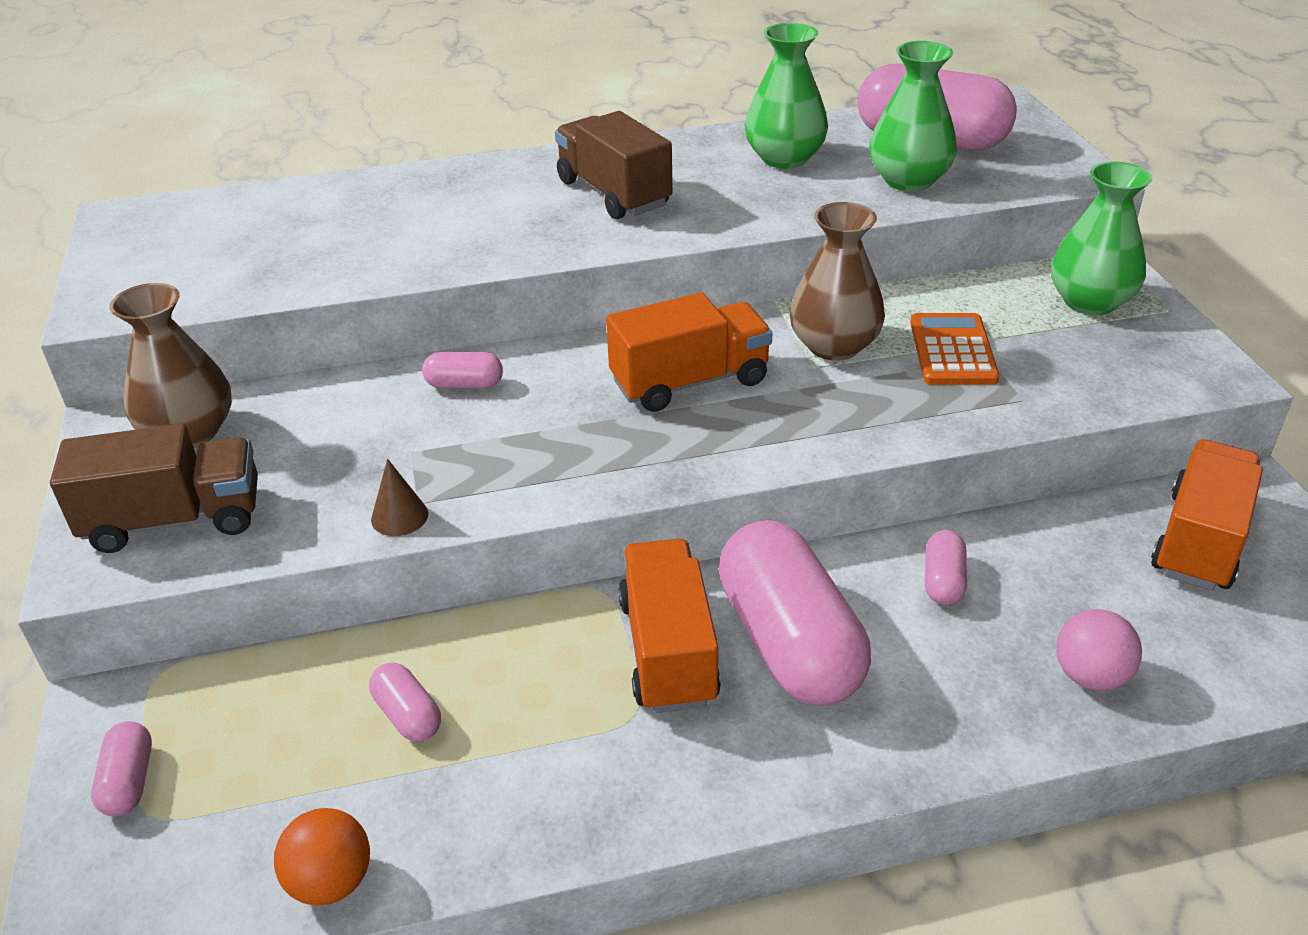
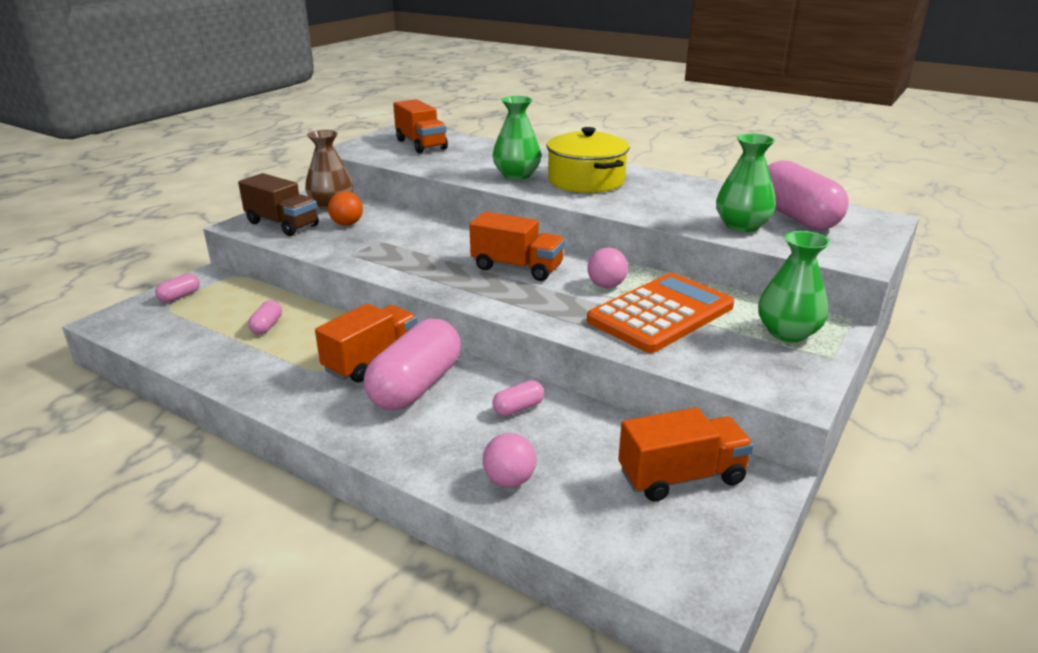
camera: 45 degrees right, 10 degrees down
orange ball [274,808,370,906] -> orange ball moved to [328,191,363,226]
brown cone [371,459,428,536] -> none
pink capsule [422,352,503,389] -> none
brown truck [555,111,672,219] -> yellow pot [546,127,630,193]
green vase [745,23,828,169] -> green vase moved to [492,96,542,180]
brown vase [789,202,885,361] -> pink ball [587,248,628,288]
orange calculator [910,313,999,385] -> orange calculator [587,273,734,353], size x1.77
none -> orange truck [393,99,448,153]

